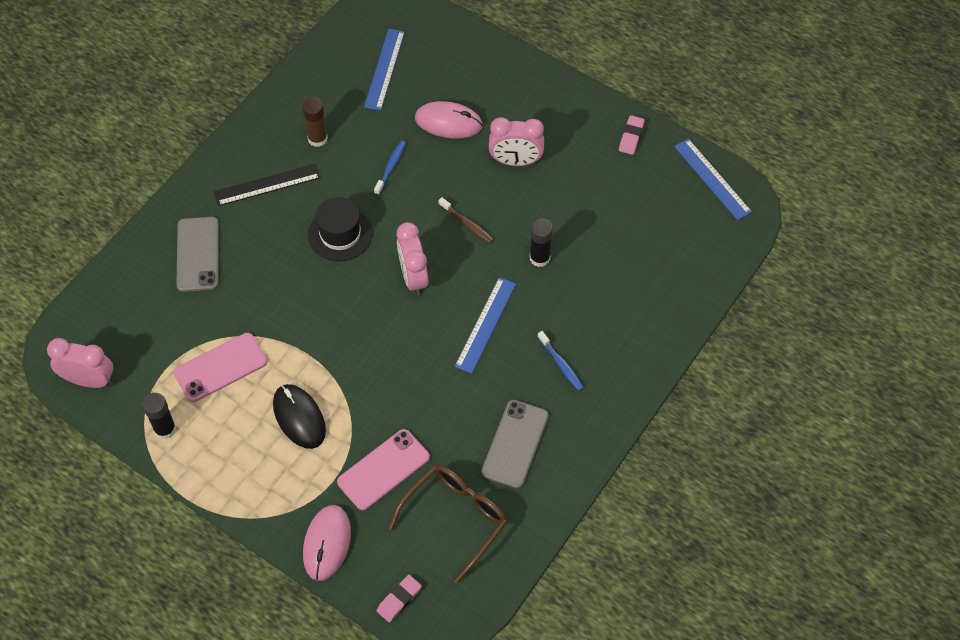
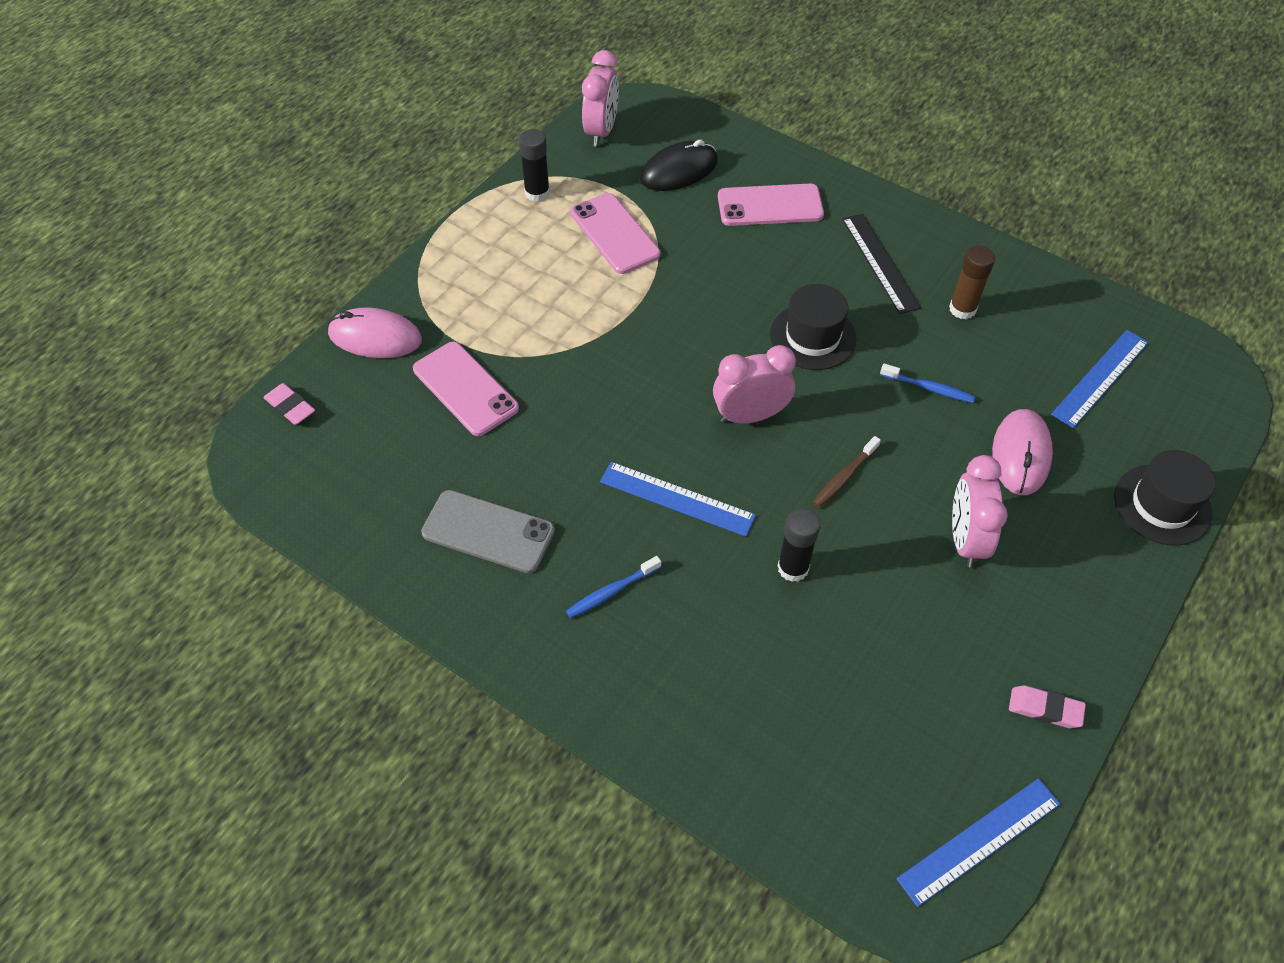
camera: 90 degrees right, 5 degrees down
grey phone [176,217,219,292] -> pink phone [718,184,824,226]
black mouse [273,384,326,449] -> black mouse moved to [640,140,718,191]
blue ruler [364,29,405,111] -> blue ruler turned 60 degrees counterclockwise [1051,330,1149,428]
brown glasses [389,465,507,583] -> none
none -> black hat [1114,450,1215,546]

